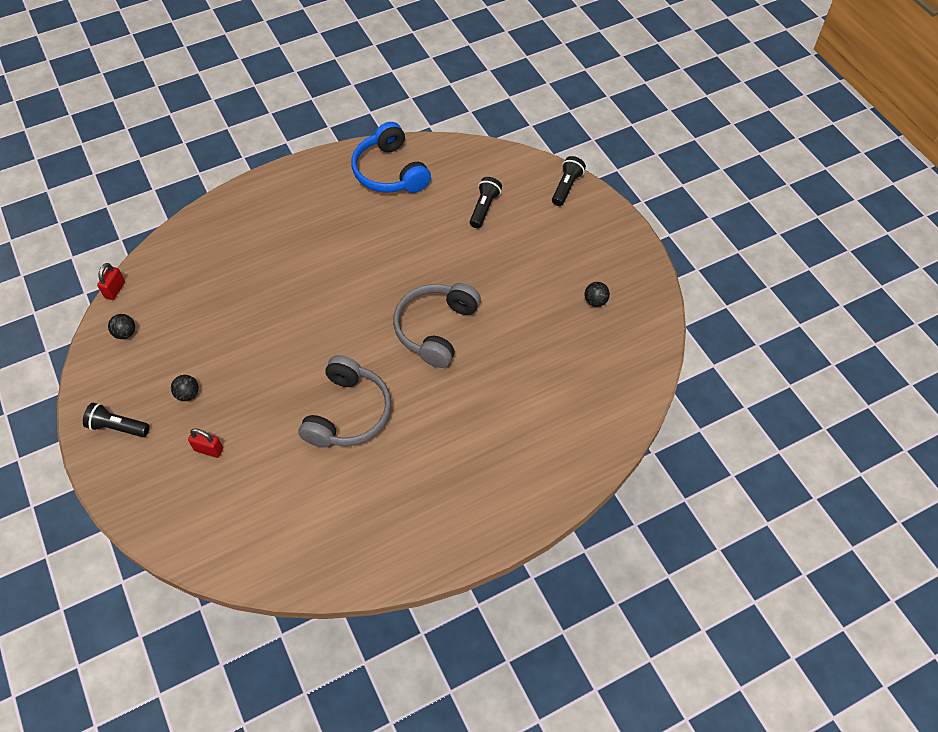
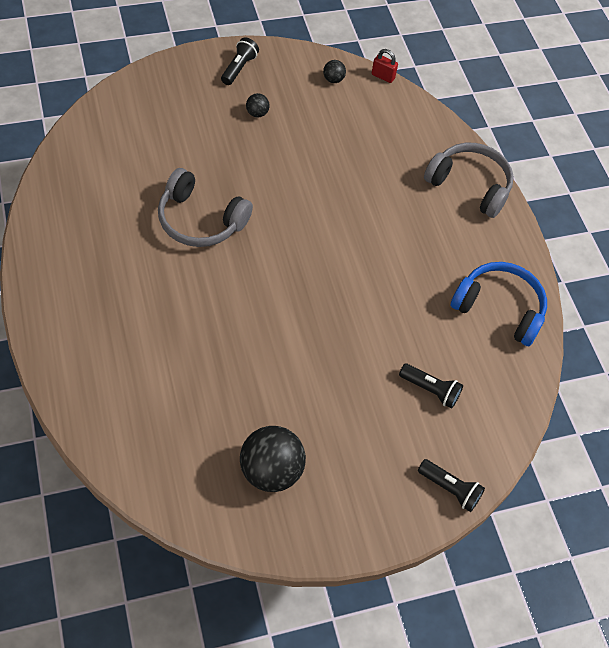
camera: 95 degrees right, 0 degrees up
red padlock [188,428,223,458] -> none
blue headphones [351,122,431,193] -> blue headphones turned 45 degrees clockwise [451,262,547,346]
grey headphones [393,283,481,368] -> grey headphones moved to [424,143,514,218]
black ball [584,282,610,307] -> black ball [240,426,306,492], size x2.19

